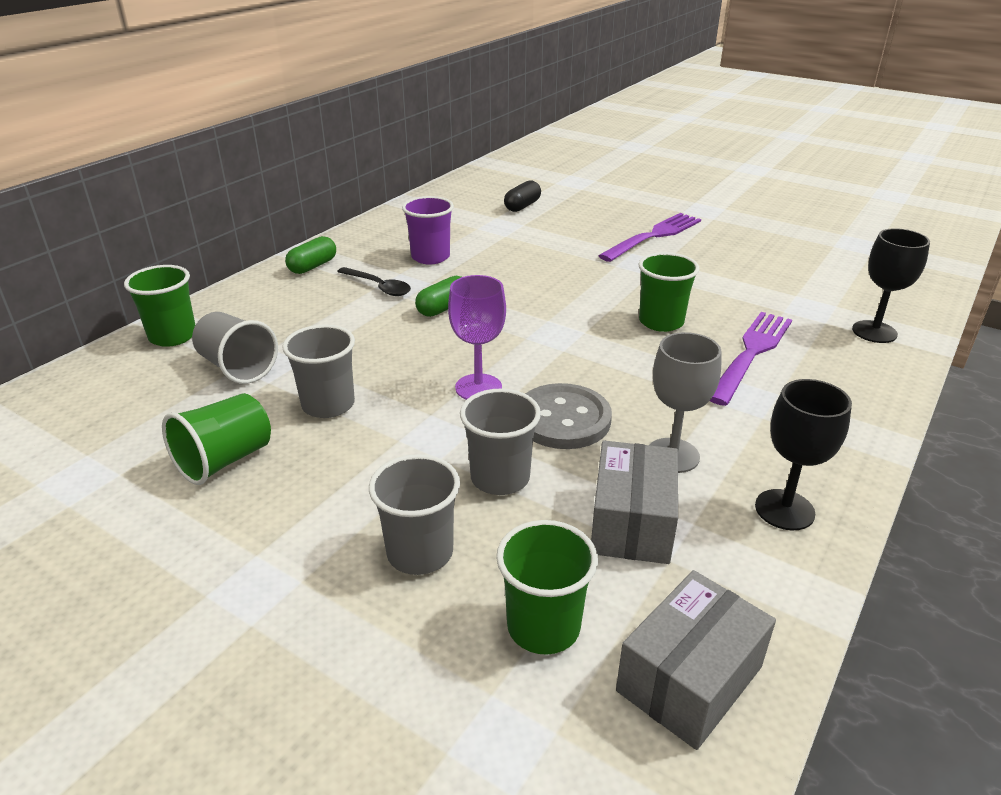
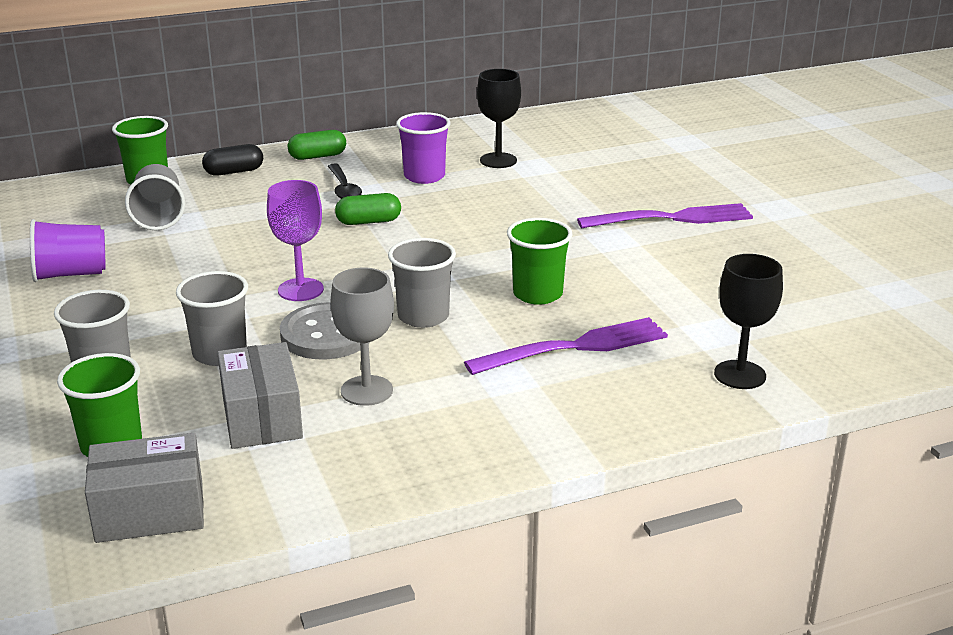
camera: 35 degrees right, 5 degrees down
green cup [162,393,271,485] -> purple cup [30,219,106,282]
grey cup [282,324,355,418] -> grey cup moved to [388,238,456,328]
black capsule [504,180,541,212] -> black capsule moved to [202,144,263,176]
grey box [591,441,678,564] -> grey box turned 60 degrees counterclockwise [217,342,303,449]
black goblet [755,379,852,530] -> black goblet moved to [477,69,521,168]

